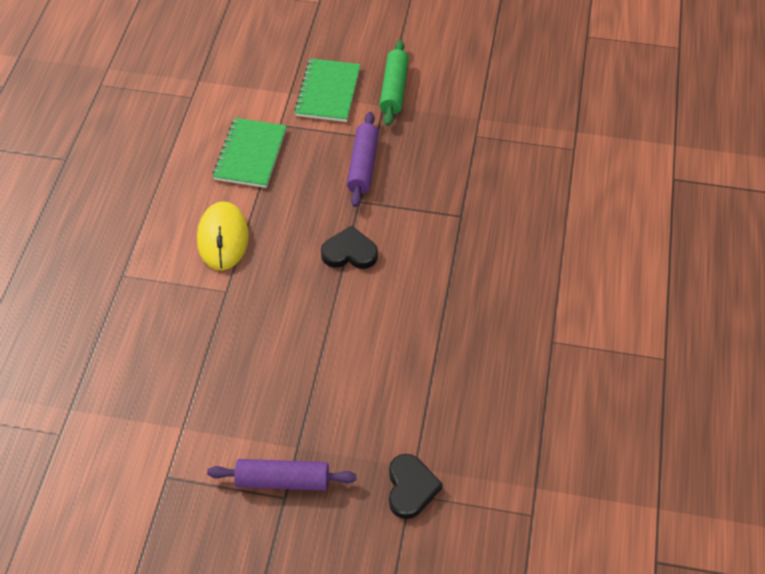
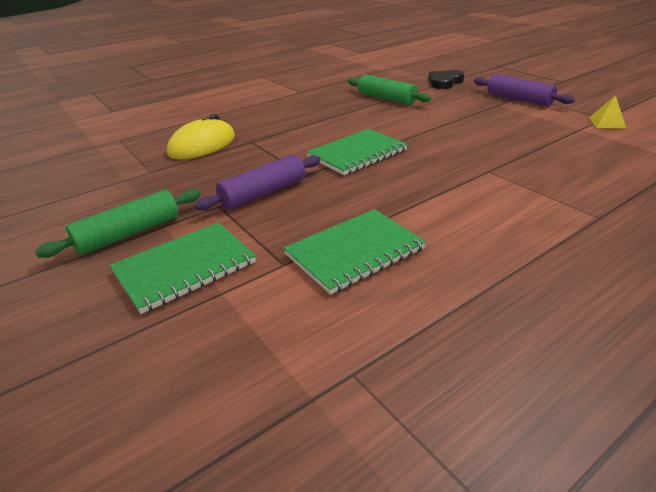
camera: 135 degrees left, 20 degrees down
yellow mouse [197,201,249,270] -> yellow mouse moved to [167,114,235,159]
black heart [321,225,378,269] -> green notebook [307,129,408,175]
none -> green rolling pin [348,75,431,105]
none -> yellow pyramid [589,95,627,129]

